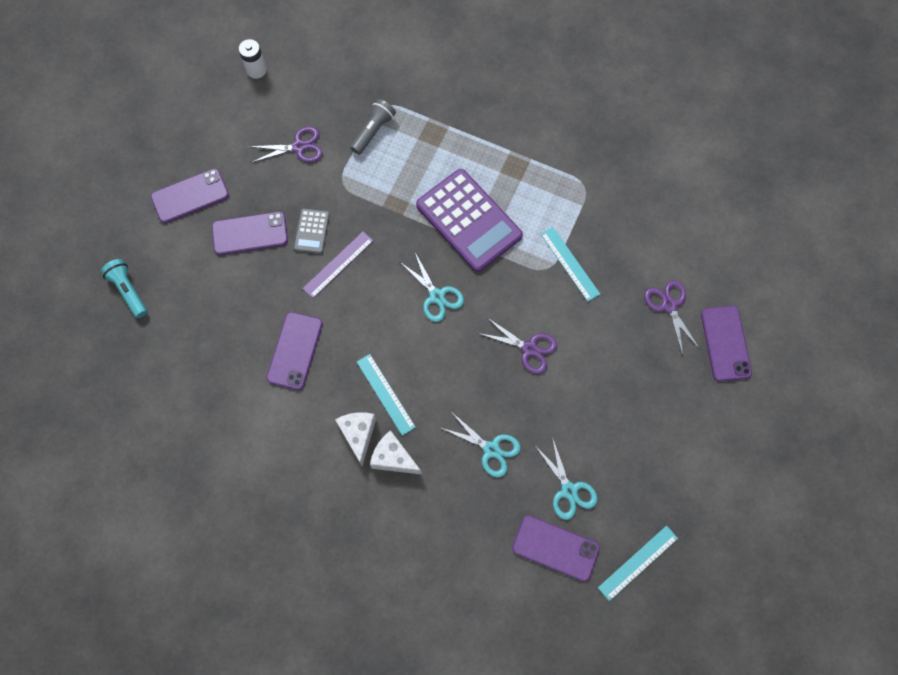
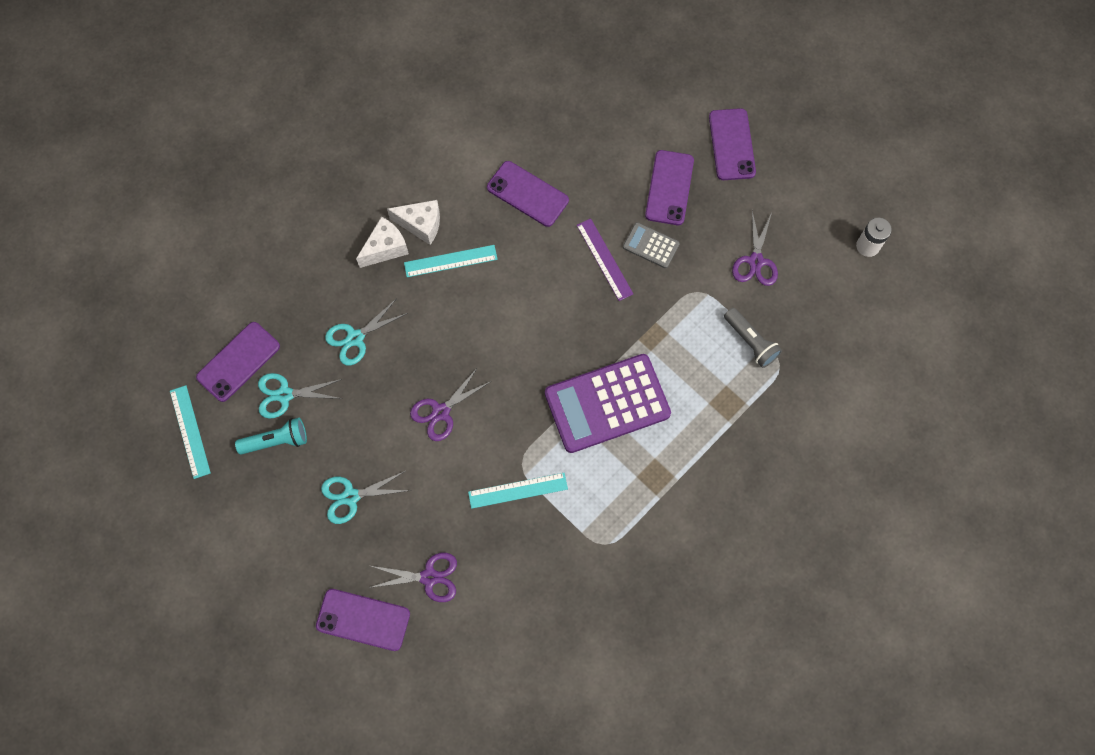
camera: 110 degrees right, 0 degrees up
turquoise flashlight [101,259,147,318] -> turquoise flashlight moved to [235,418,307,455]
turquoise scissors [400,253,464,322] -> turquoise scissors moved to [321,471,411,524]

